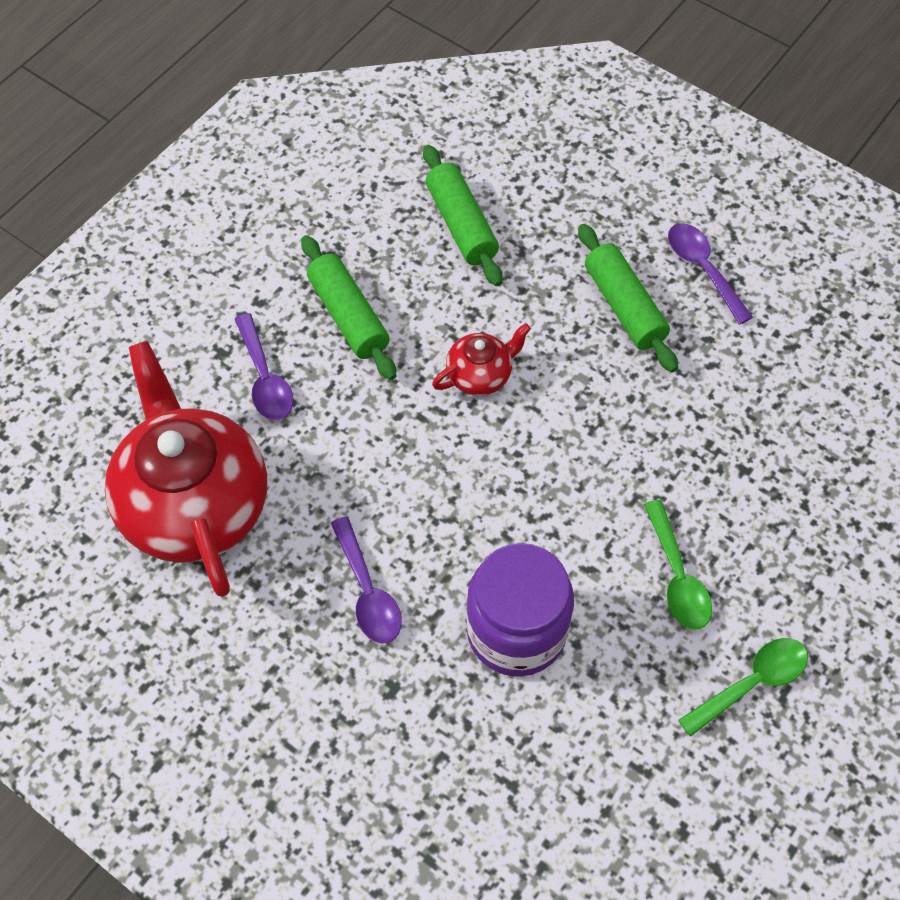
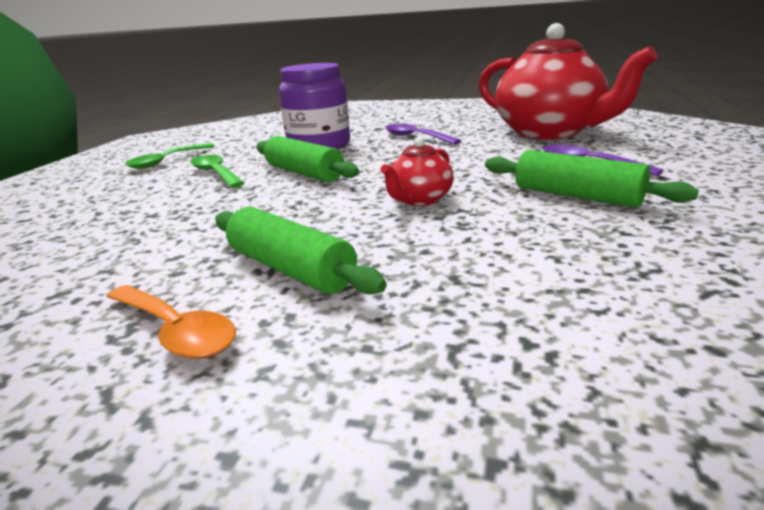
camera: 160 degrees right, 35 degrees down
green rolling pin [423,145,503,286] -> green rolling pin moved to [256,136,359,182]
purple spoon [668,223,753,325] -> orange spoon [106,285,236,359]

